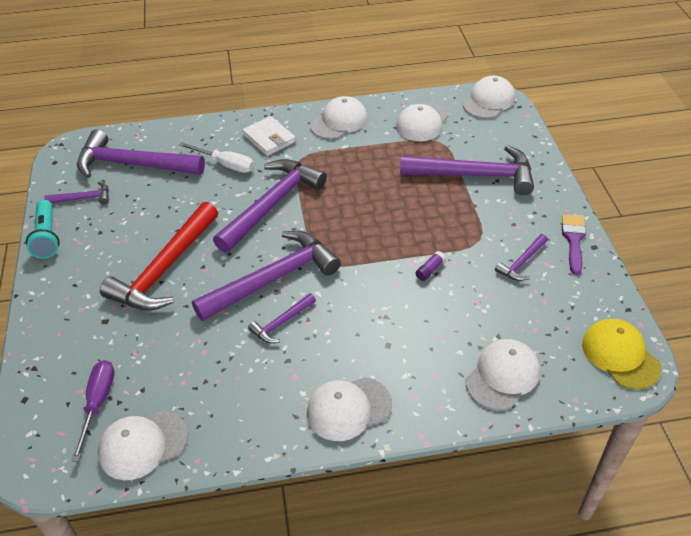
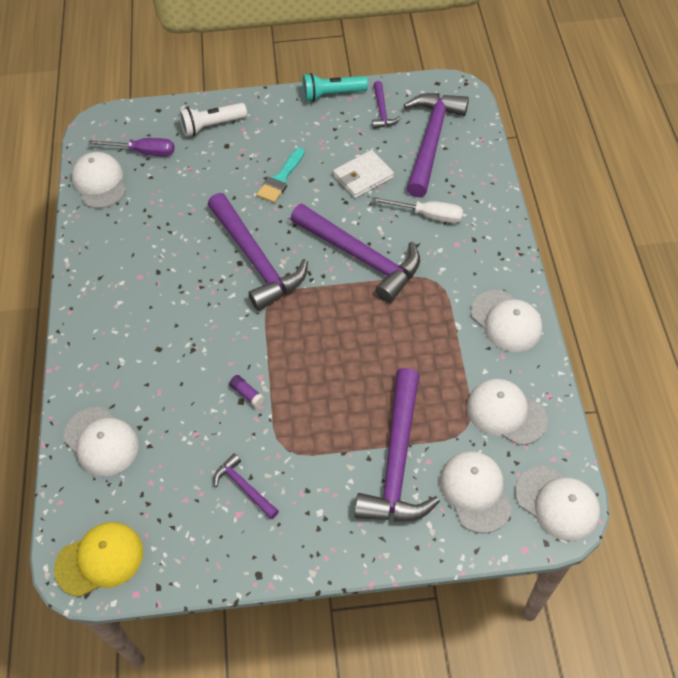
camera: 95 degrees right, 10 degrees up
red hammer [100,202,218,310] -> turquoise brush [256,148,305,203]
white screwdriver [179,142,254,173] -> white screwdriver turned 105 degrees counterclockwise [372,197,463,223]
white wallet [242,116,296,156] -> white wallet moved to [333,150,394,198]
purple hammer [248,293,316,343] -> none
white cap [307,377,392,441] -> white cap moved to [440,451,512,534]
purple brush [562,214,586,275] -> none
none -> white flashlight [179,103,247,137]

